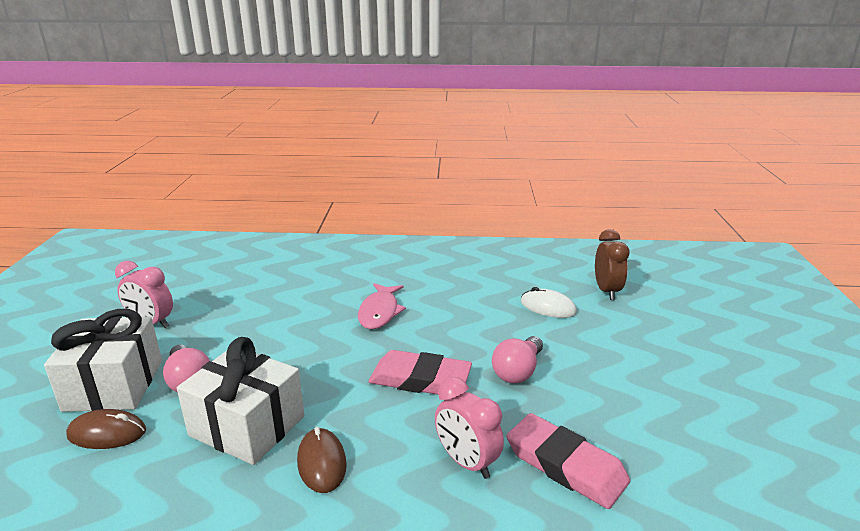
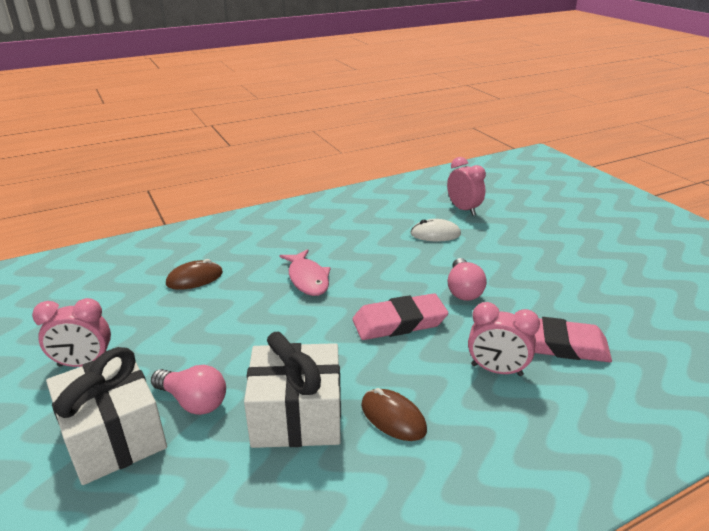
camera: 30 degrees left, 5 degrees up
brown mouse [66,409,146,449] -> brown mouse moved to [166,259,223,290]
brown clock [595,229,630,300] -> pink clock [447,157,486,216]

